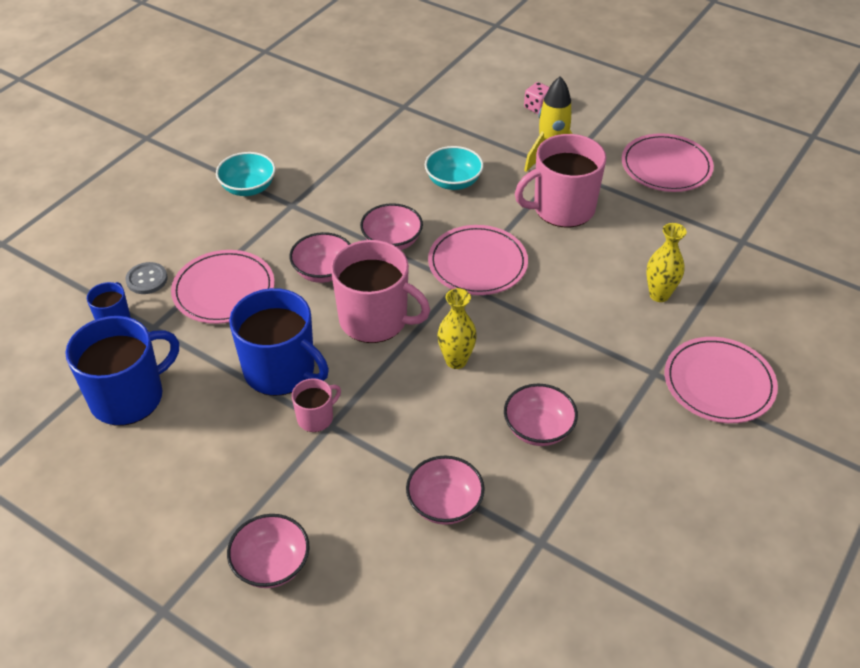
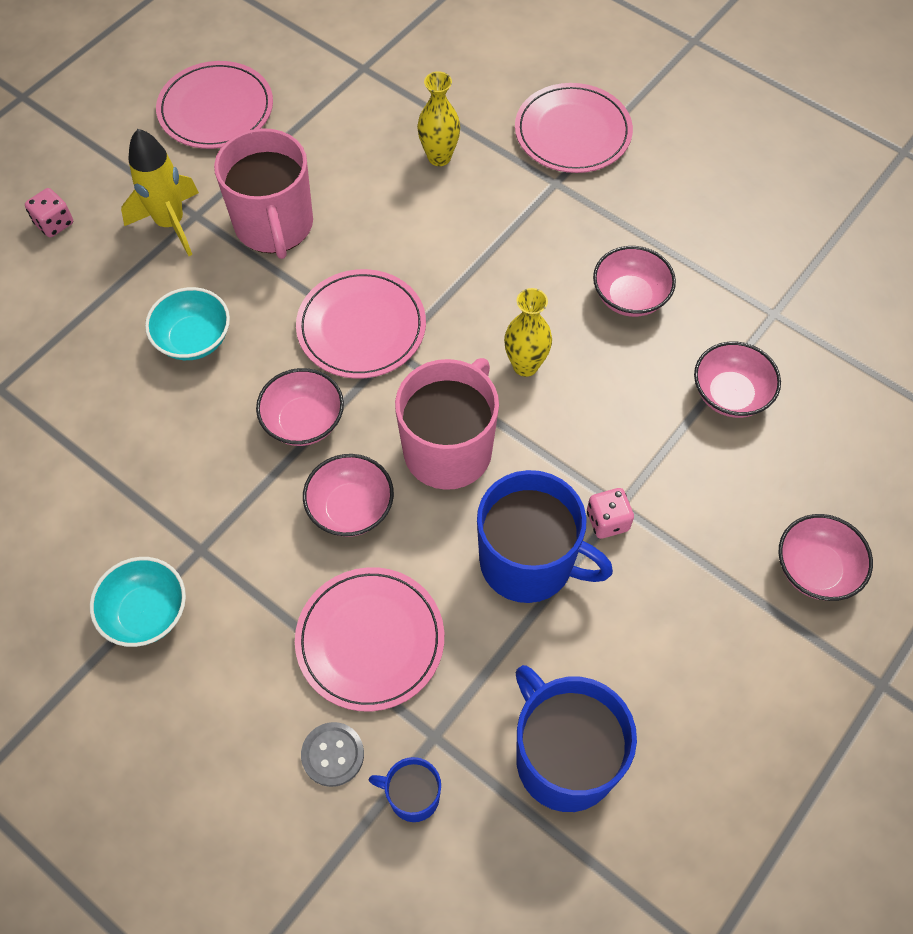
camera: 85 degrees left, 15 degrees up
blue mug [229,288,329,396] -> blue mug turned 75 degrees clockwise [477,470,613,603]
pink mug [292,378,341,432] -> pink dice [587,488,634,539]

